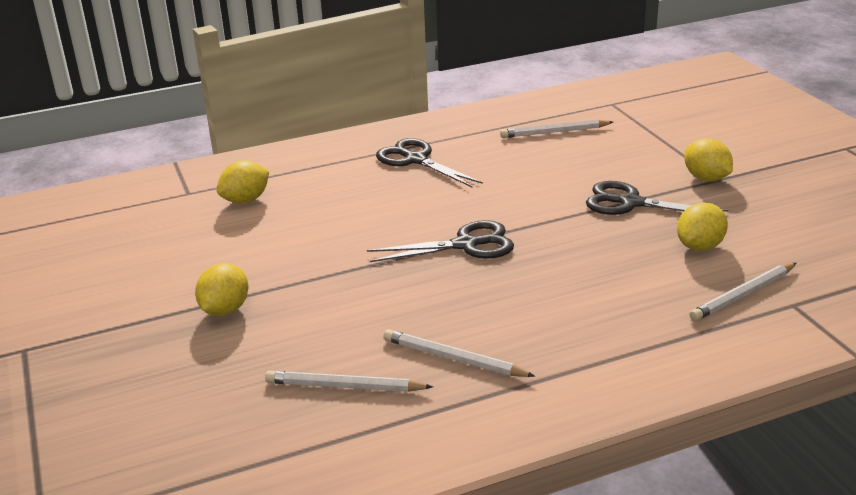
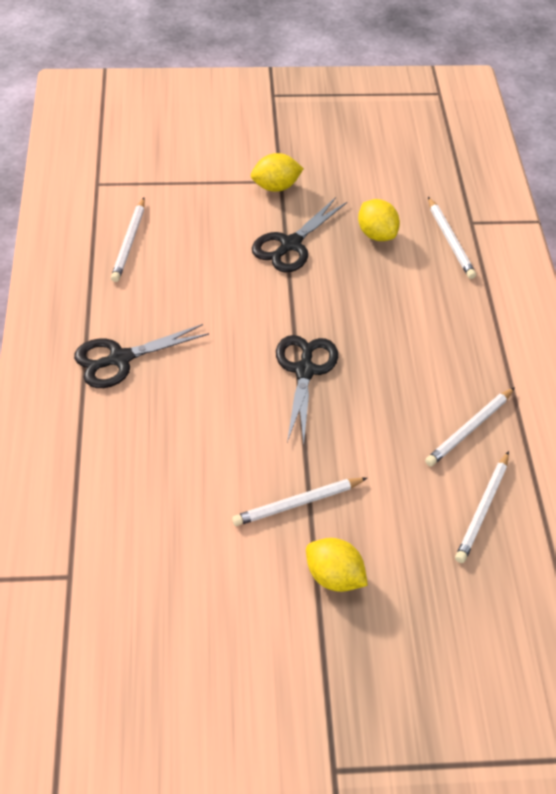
camera: 75 degrees left, 20 degrees up
yellow lemon [217,161,269,204] -> none
none -> white pencil [232,478,367,526]

